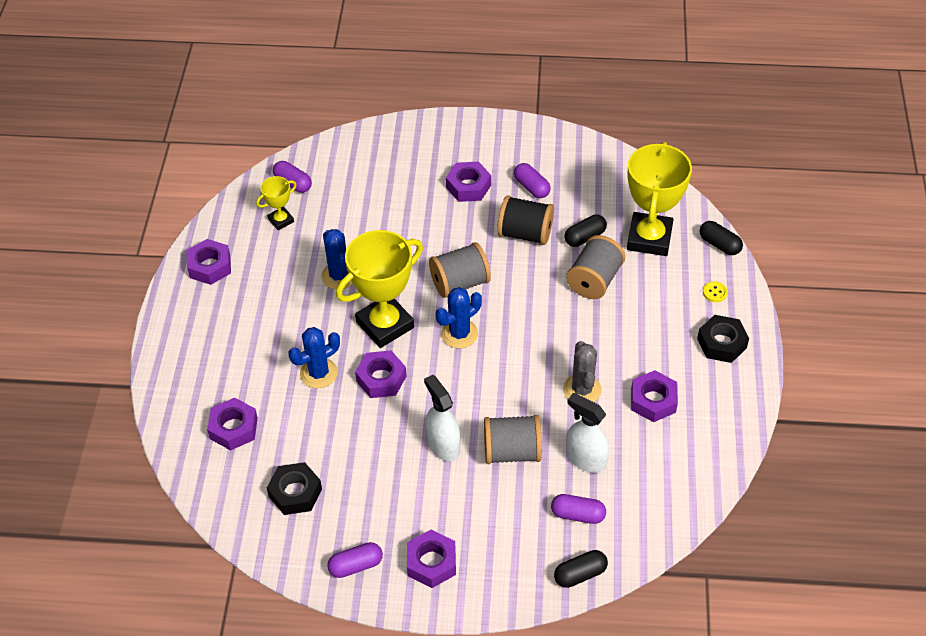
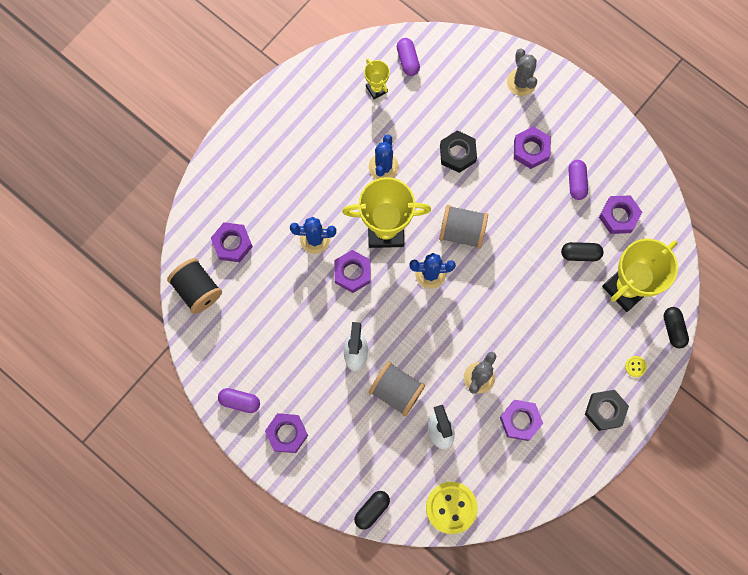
camera: 35 degrees right, 25 degrees up
purple nut [187,239,231,285] -> purple nut moved to [599,195,642,234]
yellow trophy [256,176,297,230] -> yellow trophy turned 60 degrees clockwise [364,58,390,99]
black nut [267,462,322,515] -> black nut moved to [440,130,477,173]
black spool [497,195,554,245] -> black spool moved to [167,258,222,314]
purple capsule [551,494,606,524] -> none
black capsule [554,550,608,588] -> black capsule turned 60 degrees counterclockwise [354,491,390,530]
grey spool [566,235,625,299] -> none
none -> yellow button [426,482,478,534]
none -> grey cactus [507,48,537,96]

